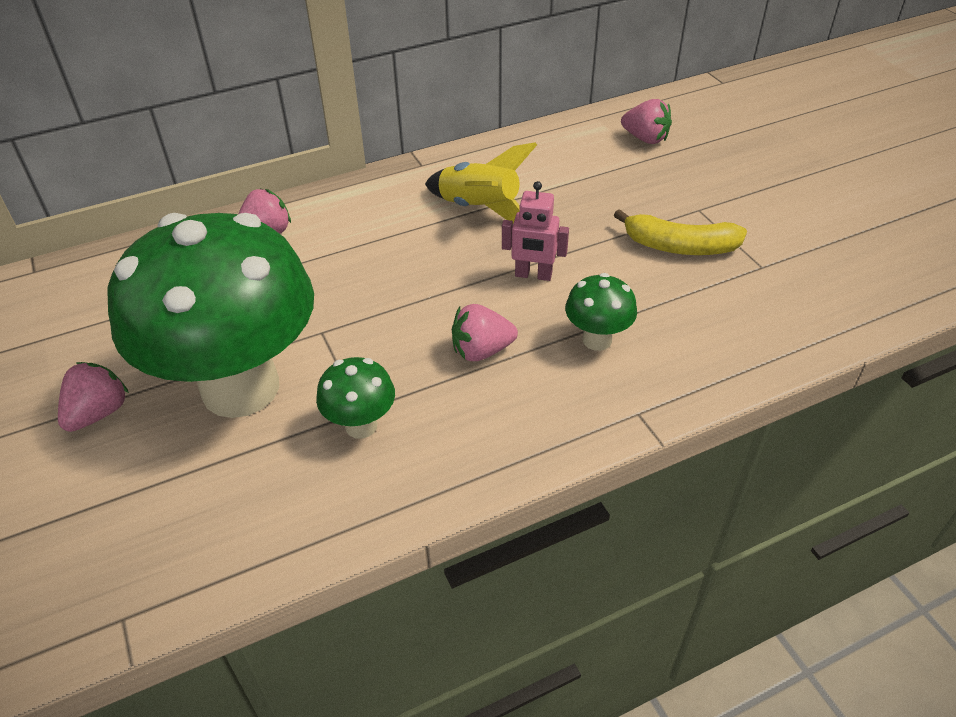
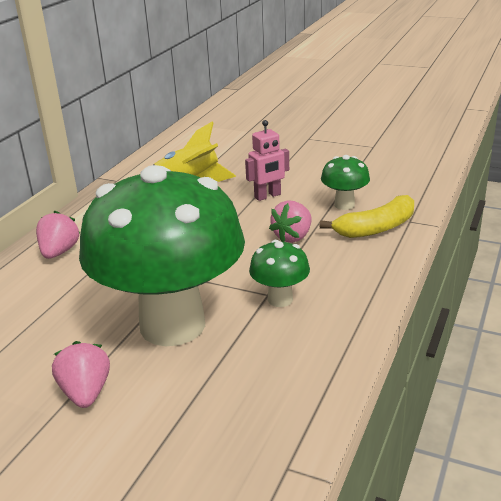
camera: 40 degrees left, 15 degrees down
yellow banana [614,209,747,255] -> yellow banana moved to [320,195,414,238]
pink strawberry [621,99,672,144] -> none

